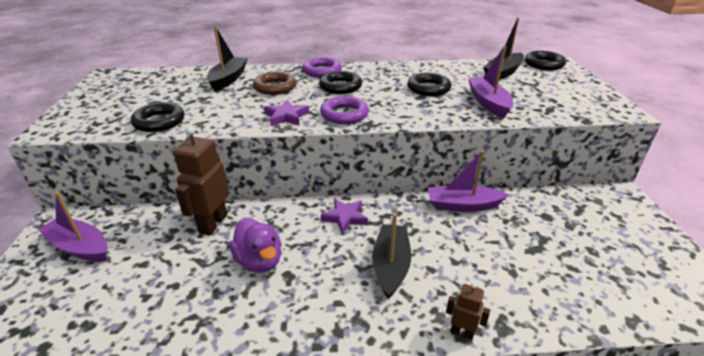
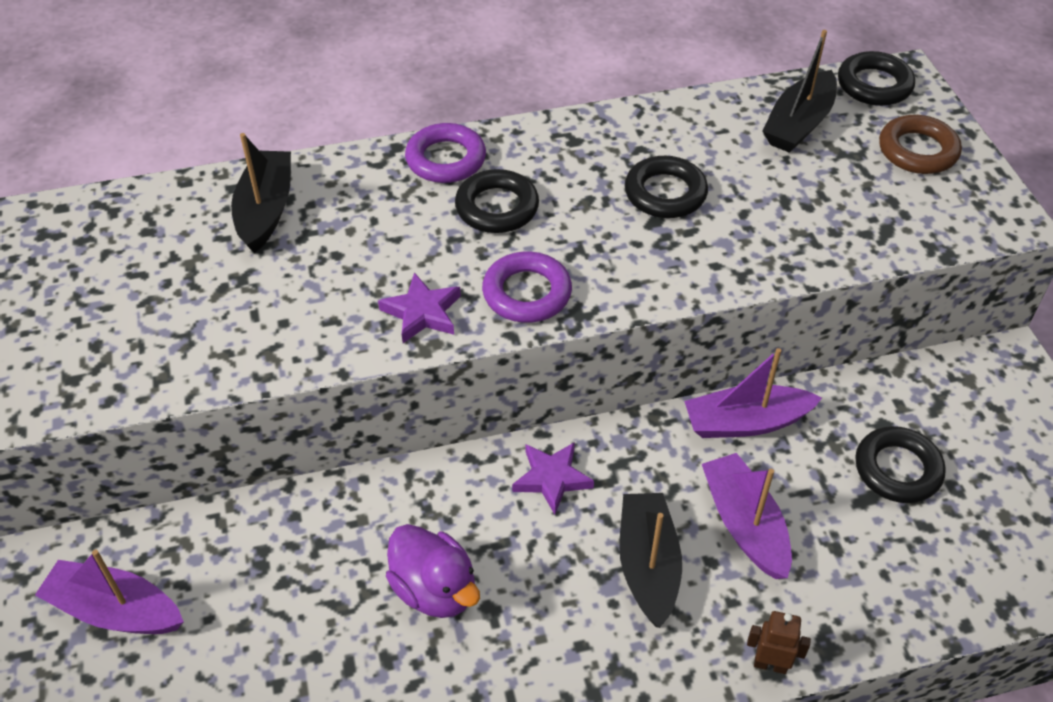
camera: 10 degrees left, 15 degrees up
black ring [131,102,184,132] -> black ring moved to [855,426,946,503]
brown robot [173,126,229,236] -> none
brown ring [253,72,297,95] -> brown ring moved to [879,115,962,174]
purple boat [468,46,513,118] -> purple boat moved to [702,453,792,579]

